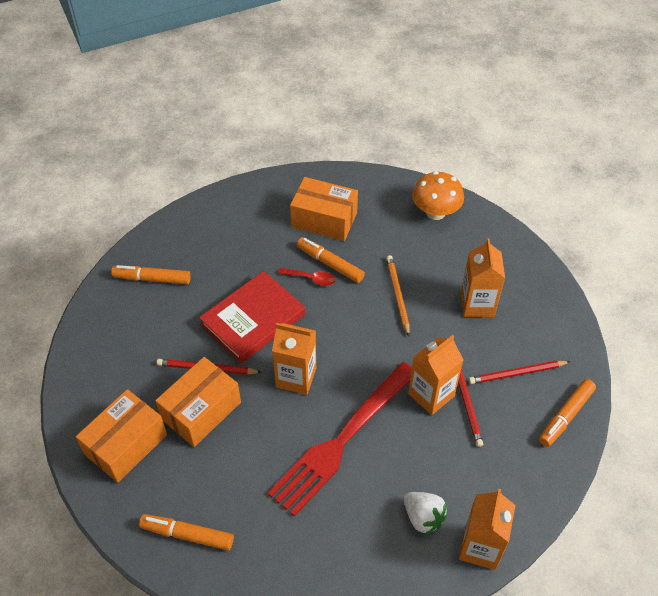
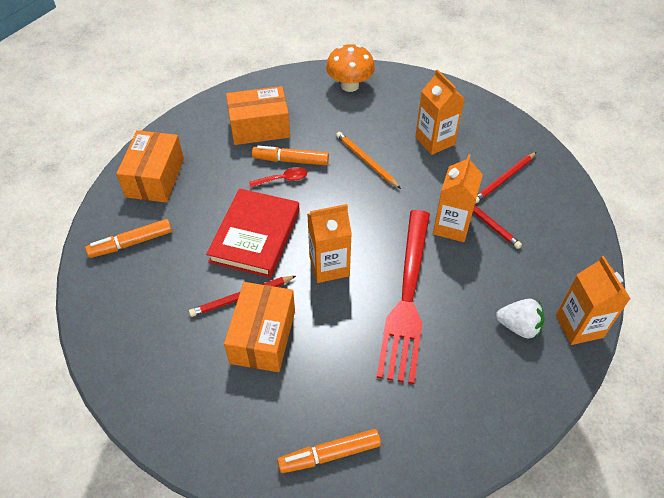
camera: 30 degrees left, 0 degrees up
orange box [76,389,167,483] -> orange box moved to [116,130,184,203]
orange marker [539,379,596,447] -> none

